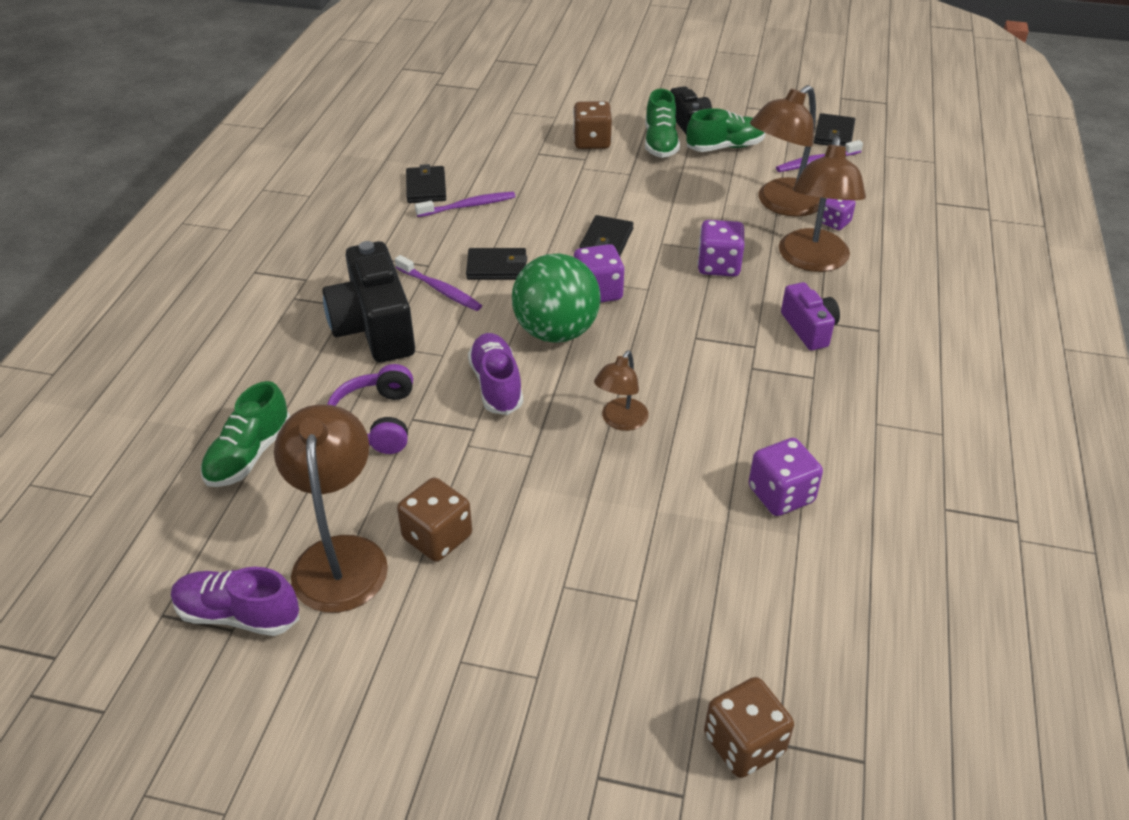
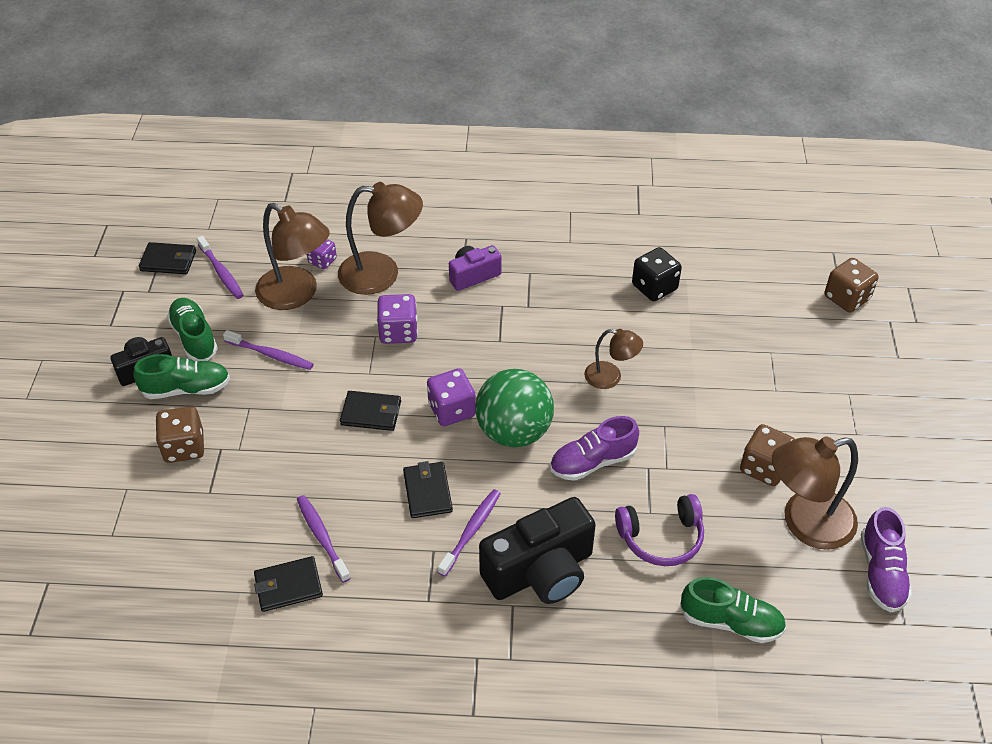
camera: 100 degrees left, 5 degrees up
purple dice [749,438,823,516] -> black dice [632,247,682,301]
none -> purple toothbrush [223,330,314,370]

